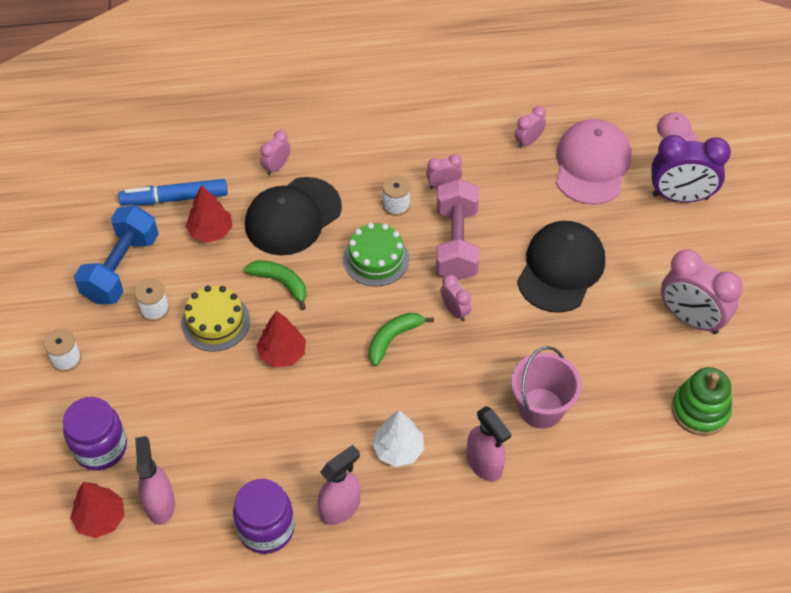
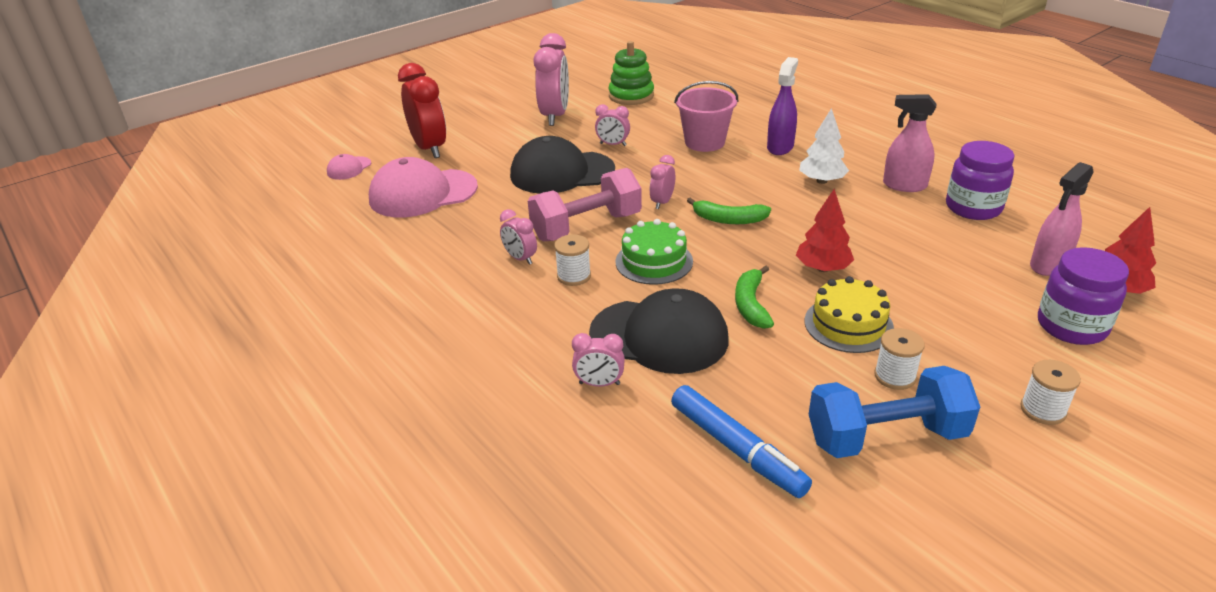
camera: 120 degrees left, 20 degrees down
red tree [186,185,232,243] -> none
pink spray bottle [467,406,511,481] -> purple spray bottle [767,57,798,155]
pink clock [514,106,546,148] -> pink clock moved to [595,104,630,146]
purple clock [651,135,731,202] -> red clock [398,63,446,158]

